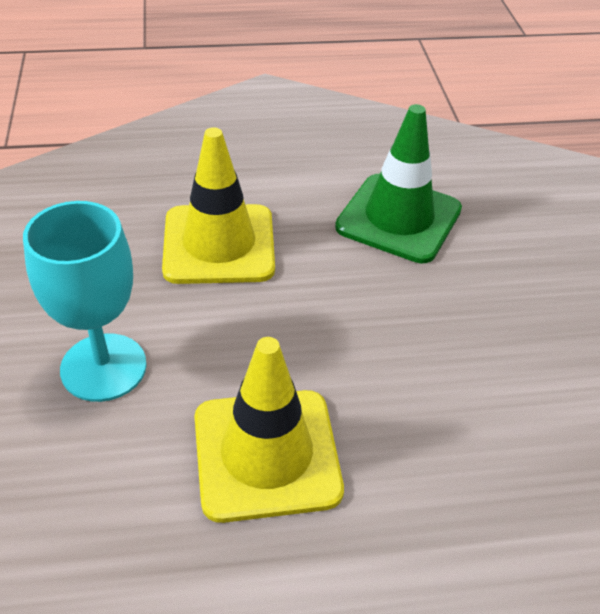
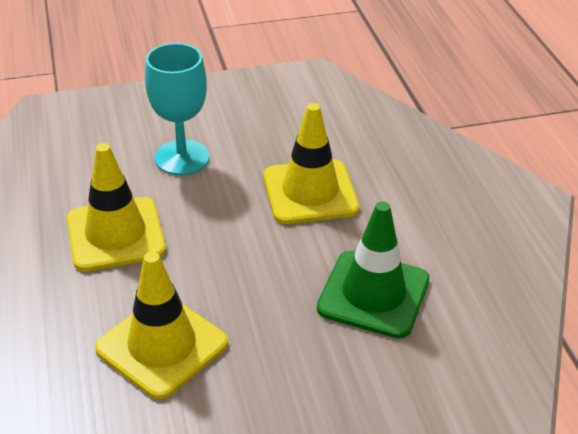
camera: 85 degrees right, 5 degrees down
none -> yellow traffic cone [95,252,228,399]

